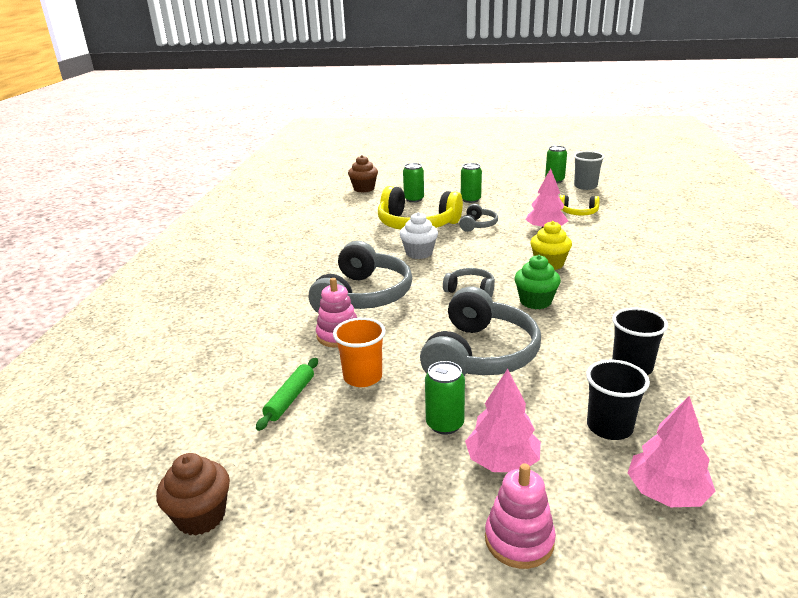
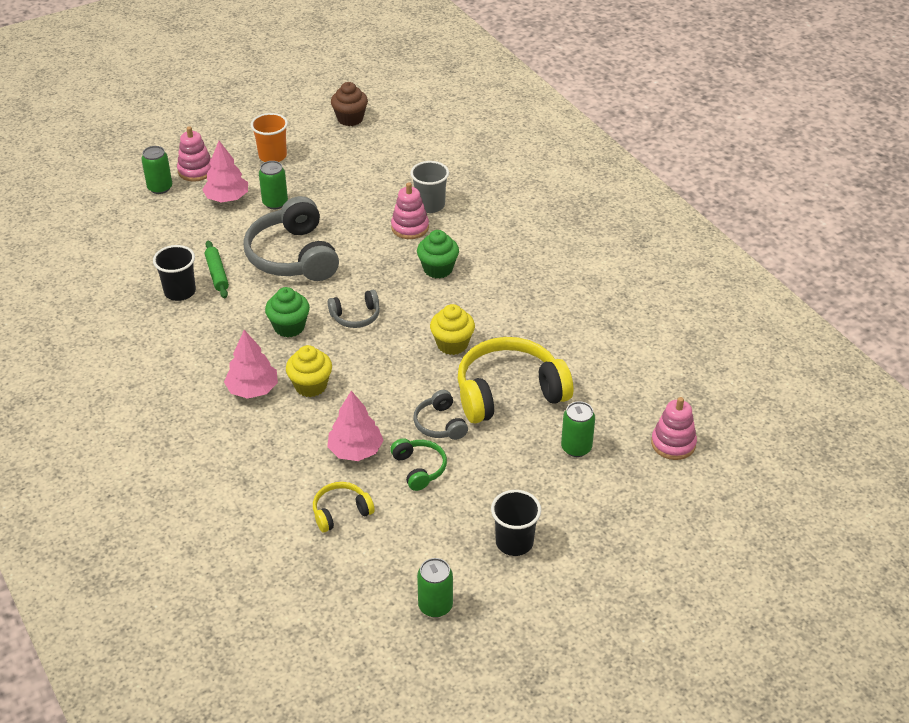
camera: 140 degrees right, 15 degrees up
green rolling pin [256,358,318,431] -> green rolling pin moved to [205,240,229,298]
grey headphones [309,241,412,313] -> green cupcake [417,230,459,278]
orange cup [333,318,386,387] -> orange cup moved to [251,113,288,162]
brown cupcake [348,155,378,192] -> pink stacking toy [651,397,697,460]
white cupcake [400,212,438,259] -> yellow cupcake [430,304,475,355]
green can [461,163,482,203] -> green can moved to [141,146,172,194]
grey cup [573,151,605,190] -> grey cup moved to [410,161,449,213]
black cup [586,360,650,440] -> black cup moved to [491,490,541,556]
pink tree [627,396,716,507] -> pink tree moved to [224,330,278,399]
none -> green headphones [390,438,447,491]

